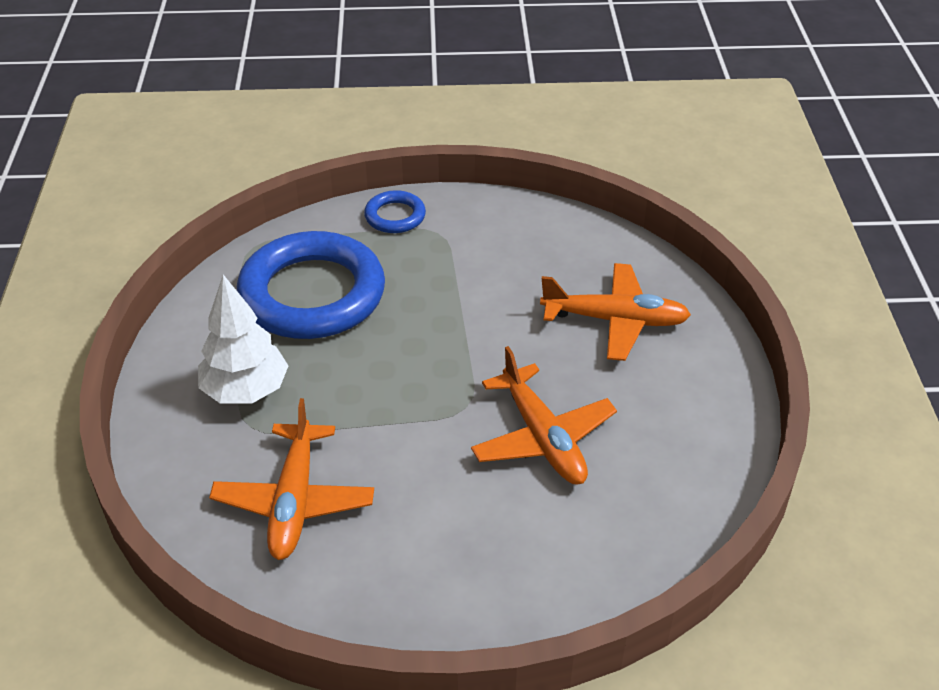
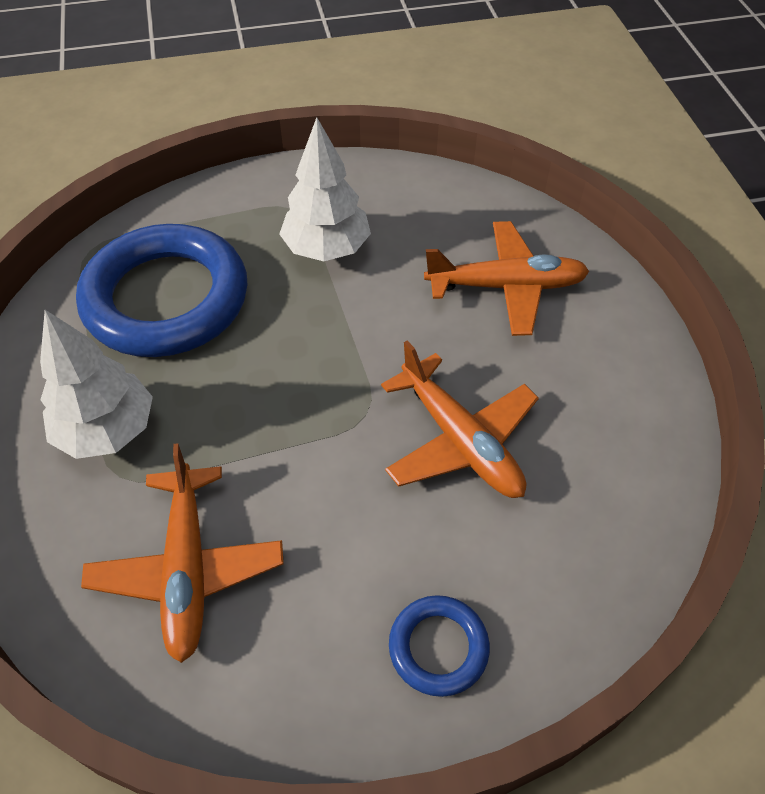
camera: 10 degrees left, 10 degrees up
blue ring [364,190,426,233] -> blue ring moved to [389,595,490,697]
none -> white tree [279,117,371,261]

